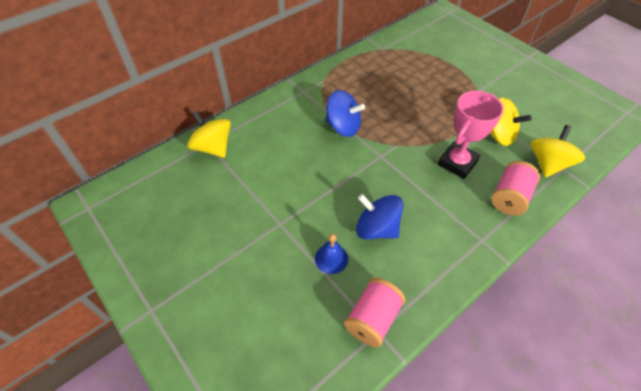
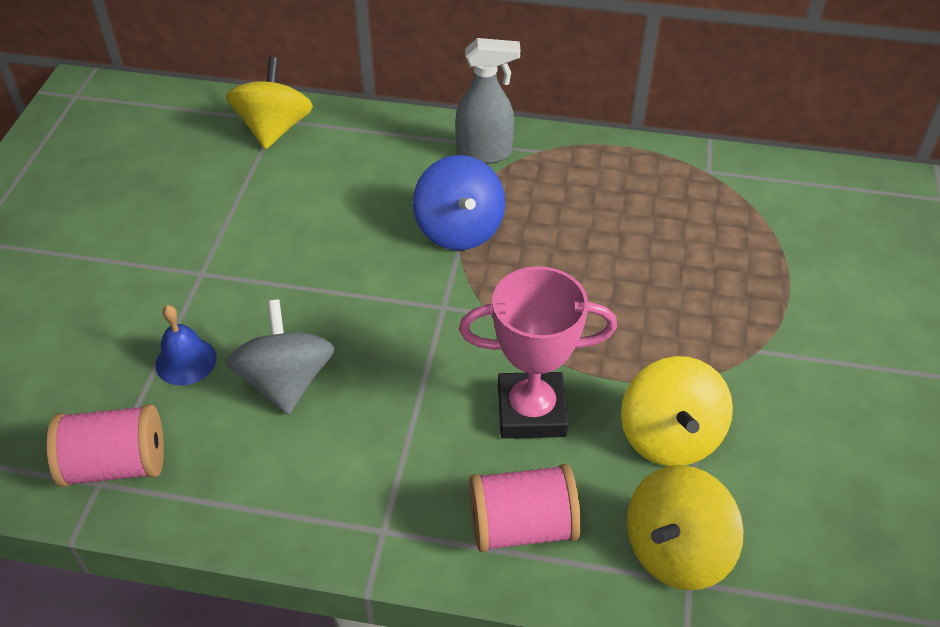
camera: 50 degrees right, 5 degrees down
blue spinning top [356,194,403,239] -> grey spinning top [225,299,334,415]
yellow spinning top [531,125,585,177] -> yellow spinning top turned 150 degrees clockwise [627,465,744,590]
none -> grey spray bottle [455,38,520,164]

